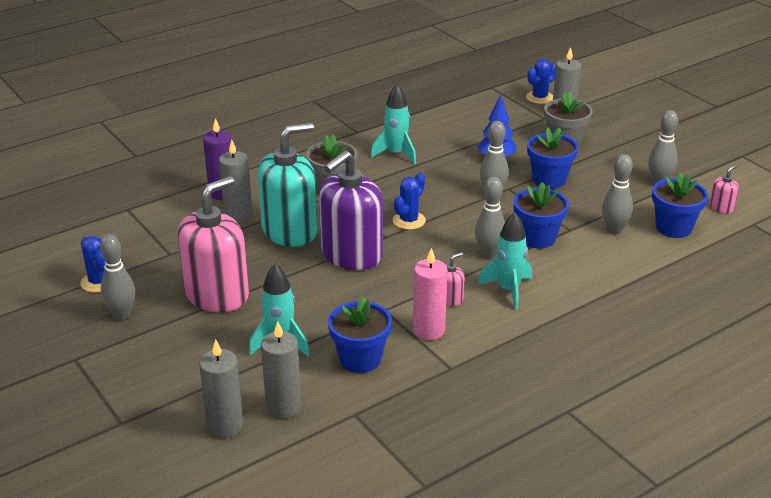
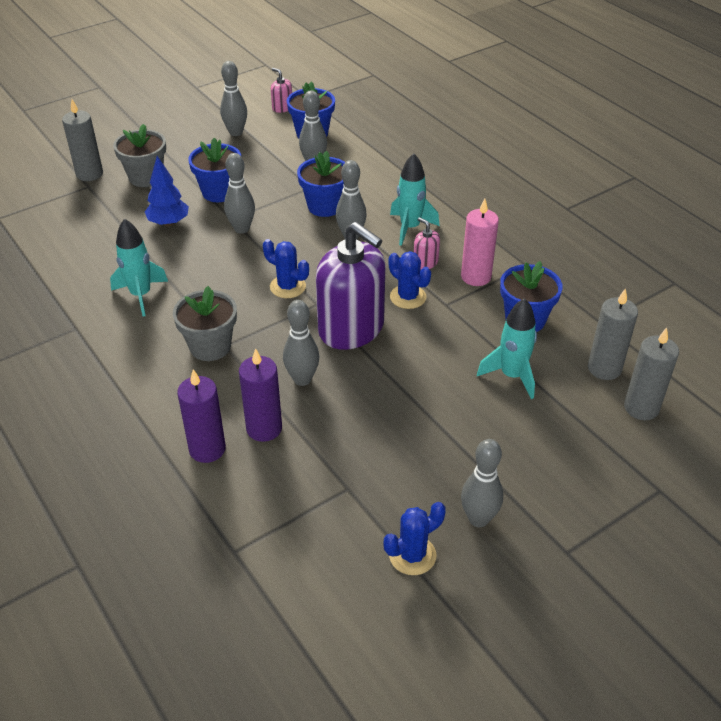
camera: 90 degrees left, 10 degrees up
pink soap dispenser [177,176,249,312] -> none
grey candle [219,140,253,223] -> purple candle [239,348,282,442]
turquoise soap dispenser [258,123,318,247] -> grey bowling pin [283,300,319,386]
blue cactus [526,59,556,104] -> blue cactus moved to [388,251,431,309]

